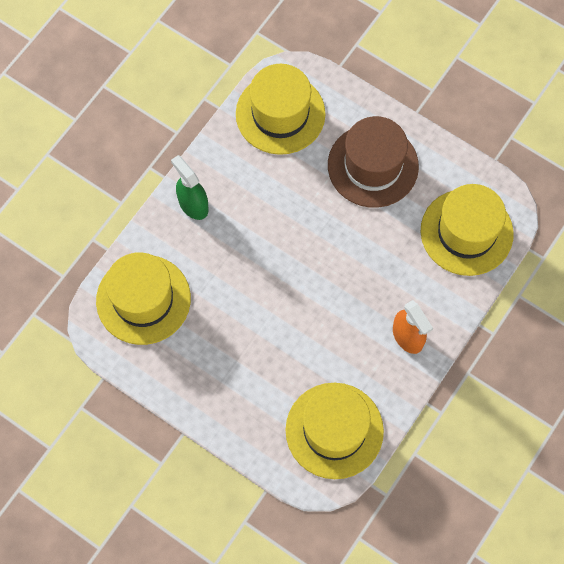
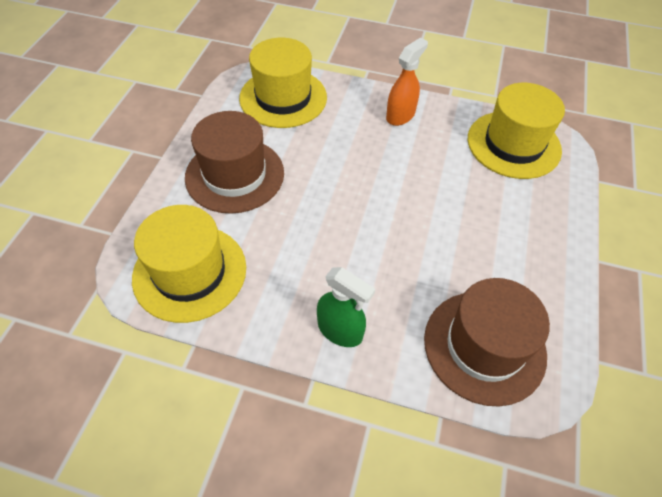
camera: 110 degrees left, 15 degrees down
yellow hat [96,252,191,345] -> brown hat [424,278,550,407]
green spray bottle [171,155,209,220] -> green spray bottle turned 90 degrees counterclockwise [317,267,375,347]

